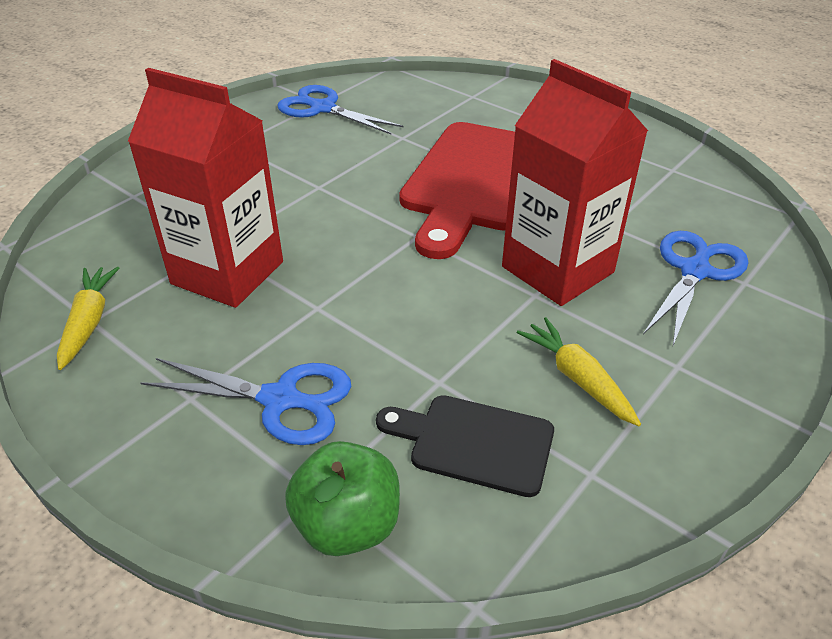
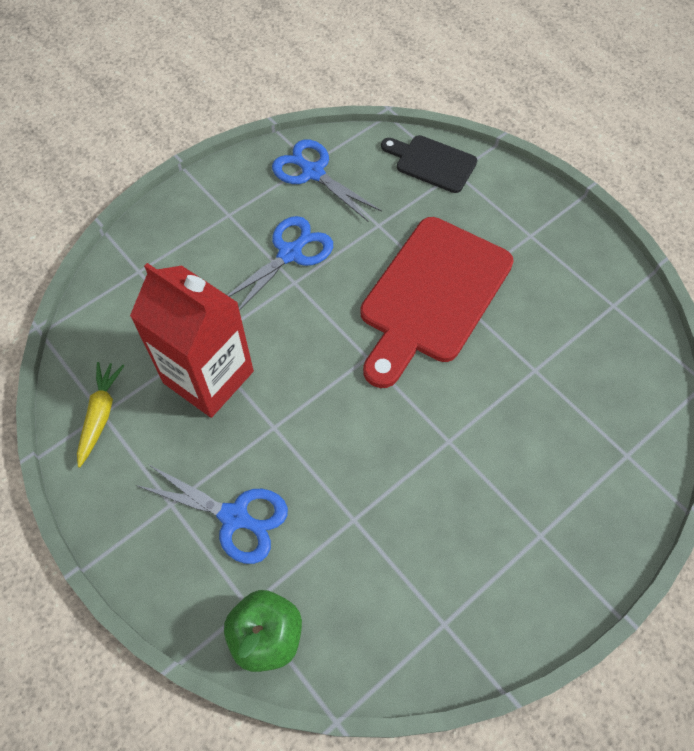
camera: 10 degrees right, 20 degrees up
black cutting board [376,395,554,497] -> black cutting board moved to [381,135,477,193]
red carton [502,59,648,306] -> none
yellow carrot [517,317,641,426] -> none
blue scissors [643,231,748,345] -> blue scissors moved to [227,216,333,311]

